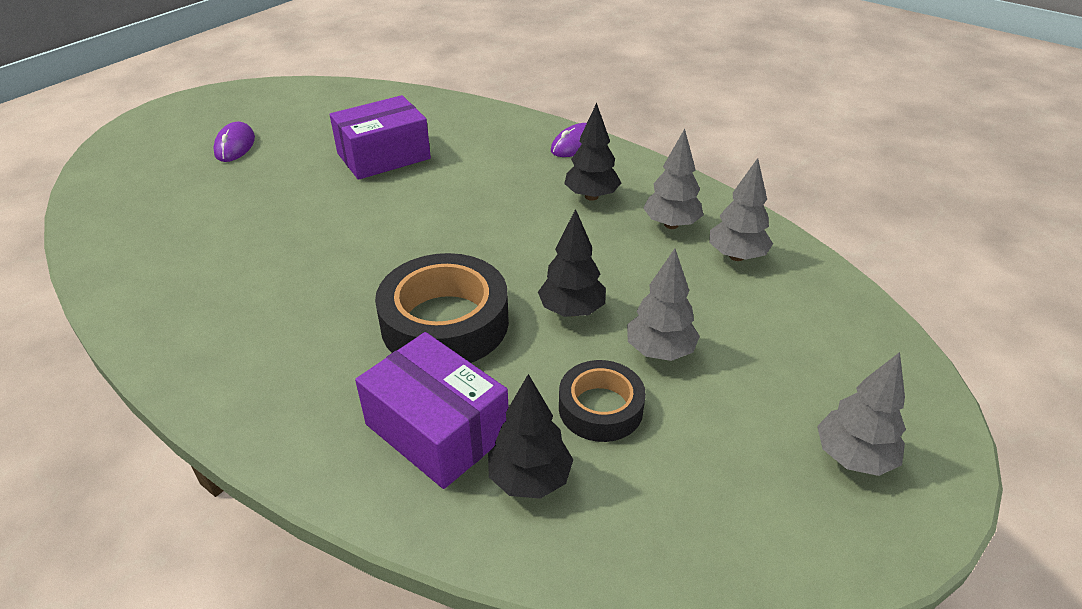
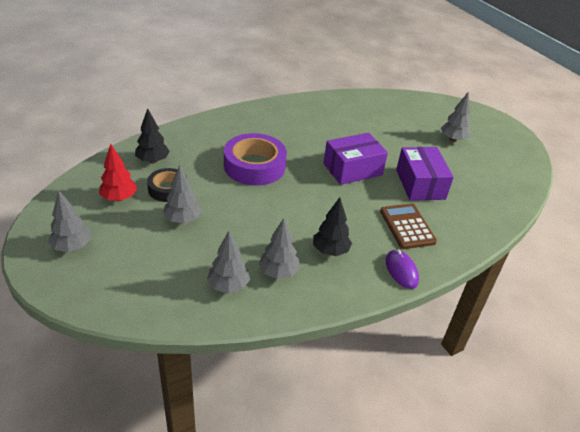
camera: 110 degrees right, 0 degrees up
purple mouse [213,121,255,162] -> grey tree [441,91,471,142]
purple box [355,332,509,489] -> purple box moved to [323,133,388,185]
black tape [375,253,509,363] -> purple tape [224,133,287,186]
black tree [538,209,606,317] -> none
none -> red tree [99,144,137,201]
none -> brown calculator [380,203,437,249]

